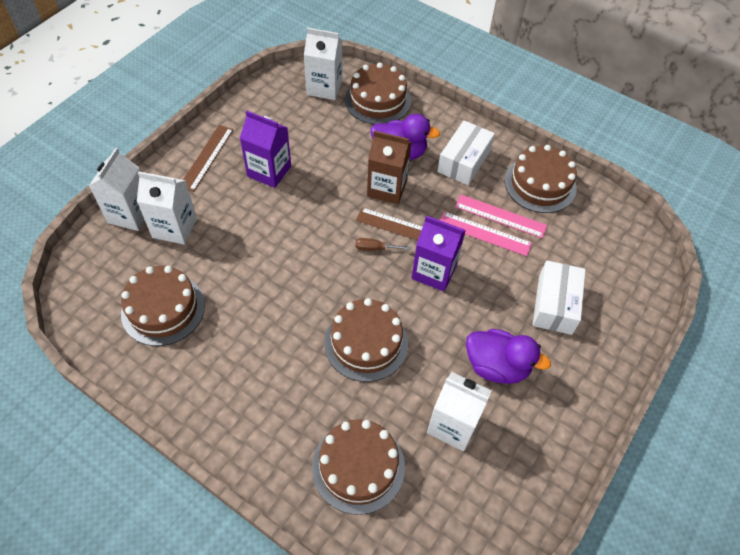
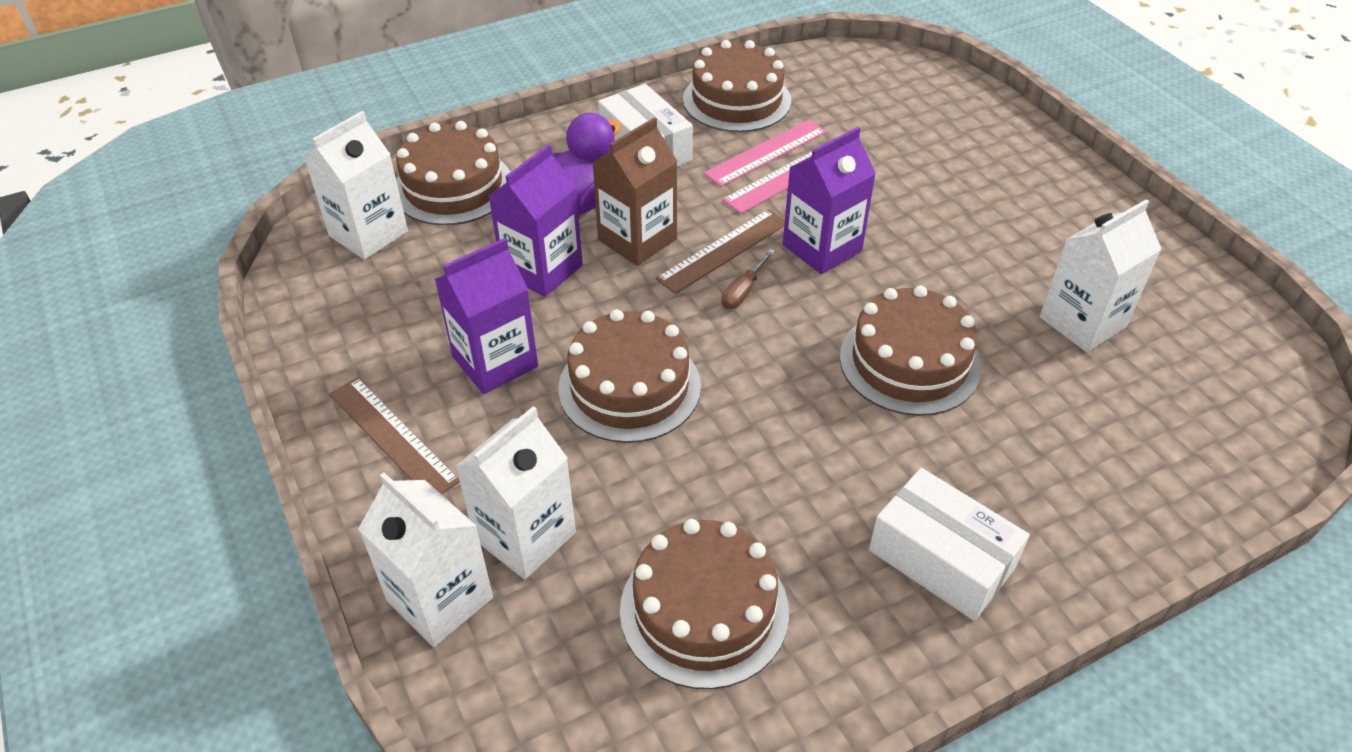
camera: 60 degrees left, 10 degrees down
brown cake [312,419,405,515] -> brown cake moved to [558,309,701,443]
purple duck [466,329,551,384] -> none
white box [533,260,586,335] -> white box moved to [869,468,1030,621]
none -> purple carton [488,144,583,297]

